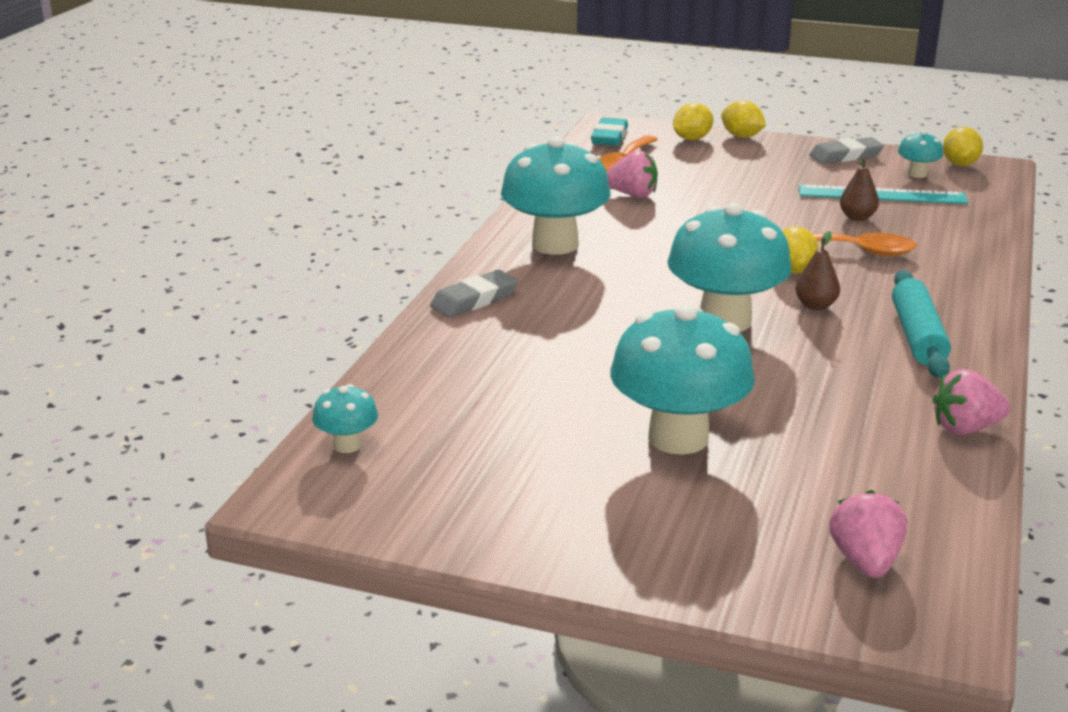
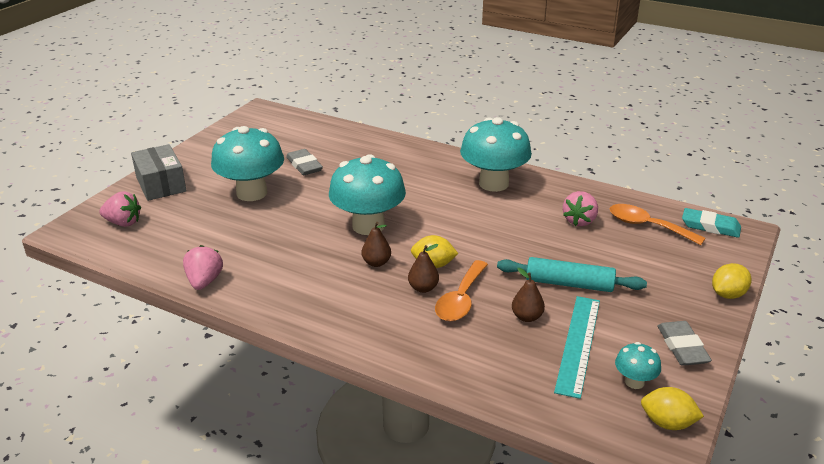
camera: 100 degrees right, 5 degrees up
turquoise mushroom [312,384,378,453] -> none
grey eraser [430,270,518,317] -> grey eraser moved to [286,149,323,175]
yellow lemon [673,103,713,140] -> none
turquoise rolling pin [892,270,951,378] -> turquoise rolling pin moved to [497,257,647,292]
none -> grey box [131,144,187,201]
none -> brown pear [408,244,439,293]

